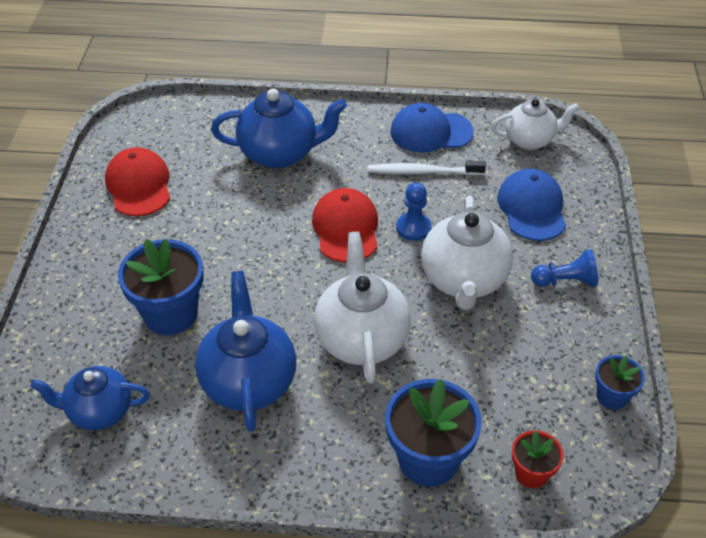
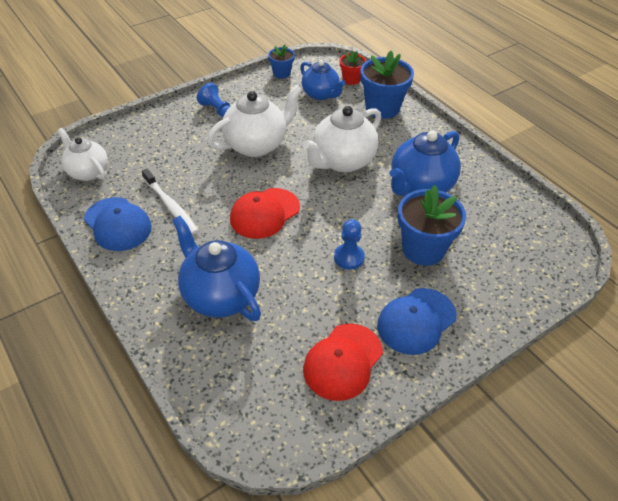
camera: 130 degrees left, 0 degrees up
blue teapot [30,366,150,430] -> blue teapot moved to [300,60,345,100]
blue pawn [396,183,431,241] -> blue pawn moved to [334,219,365,270]
blue cap [497,169,566,241] -> blue cap moved to [377,288,456,355]

